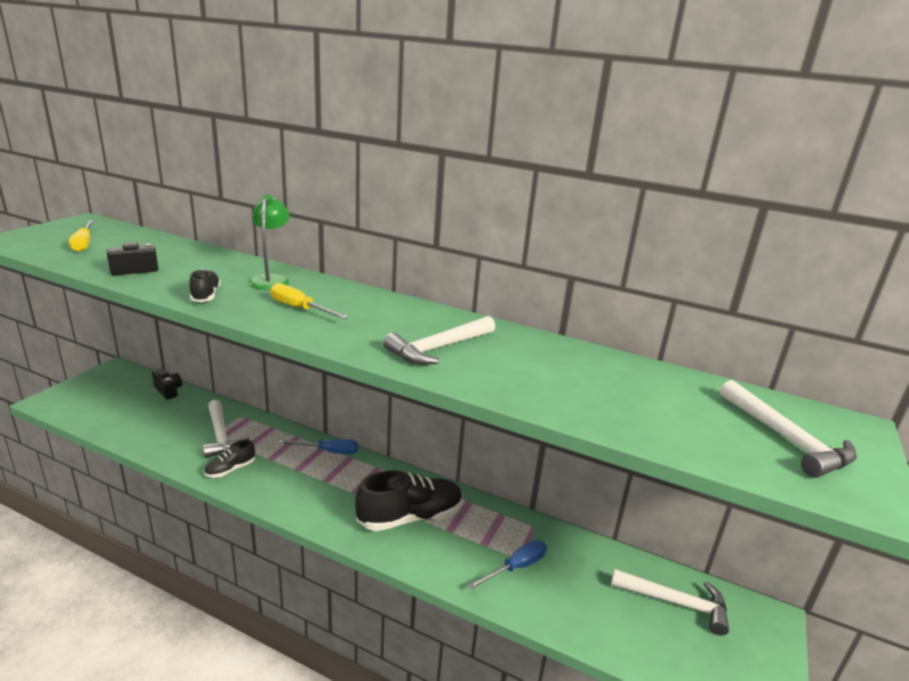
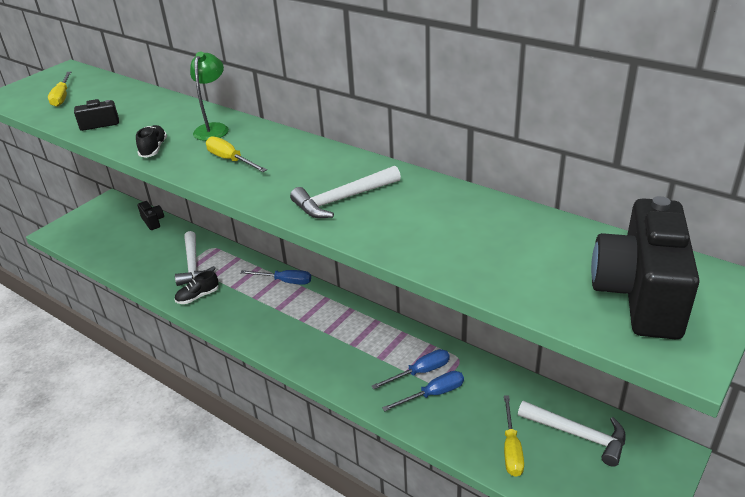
camera: 15 degrees right, 10 degrees up
black shoe [355,470,463,531] -> none
white hammer [720,380,857,478] -> black camera [591,196,700,339]
none -> blue screwdriver [372,349,450,389]
none -> yellow screwdriver [504,396,524,477]

